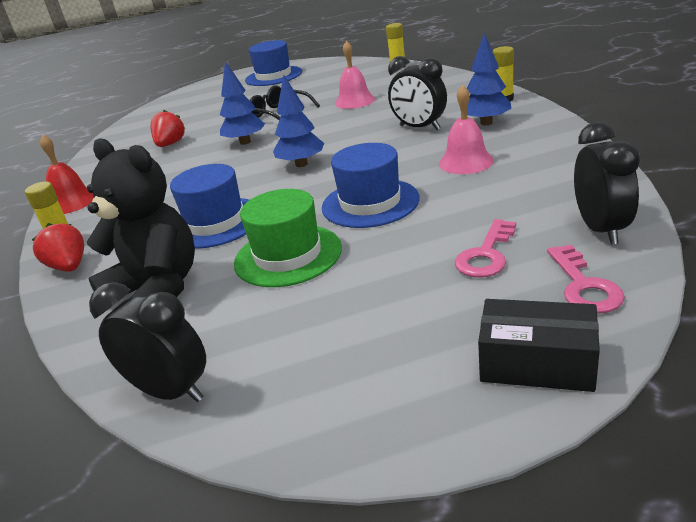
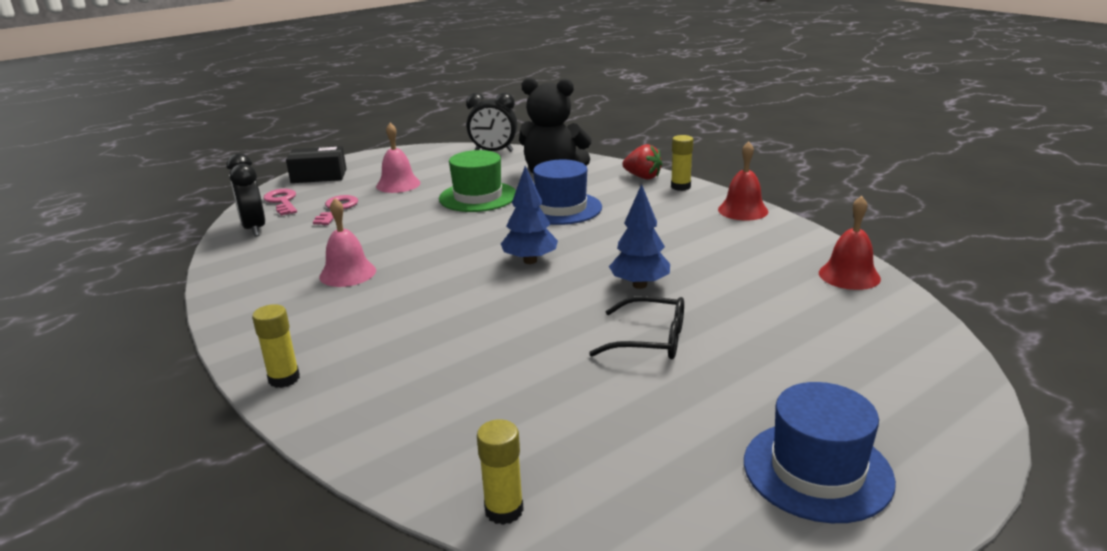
camera: 155 degrees right, 5 degrees down
red strawberry [151,110,185,147] -> none
blue hat [322,143,420,228] -> none
pink bell [335,41,375,109] -> pink bell moved to [376,123,420,193]
black clock [388,56,447,130] -> none
blue tree [460,33,511,125] -> none
none -> red bell [819,196,881,290]

